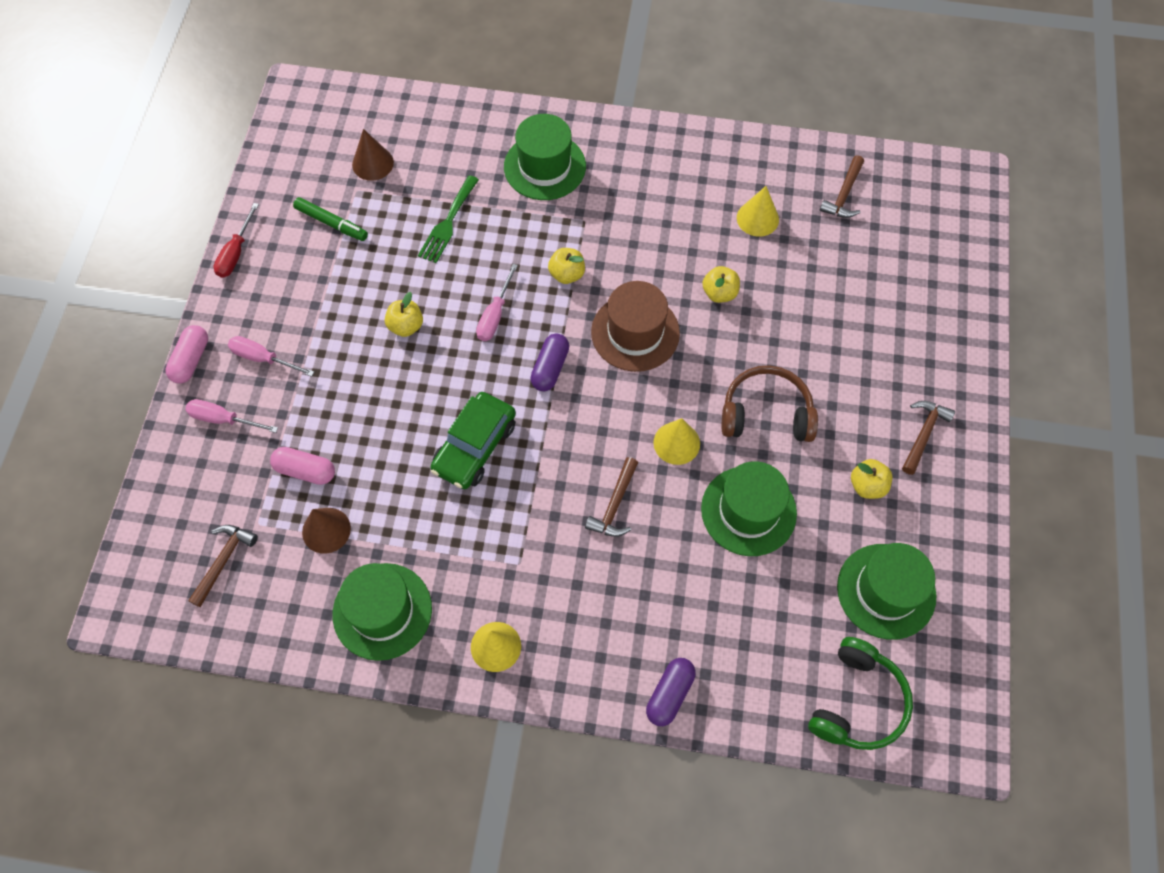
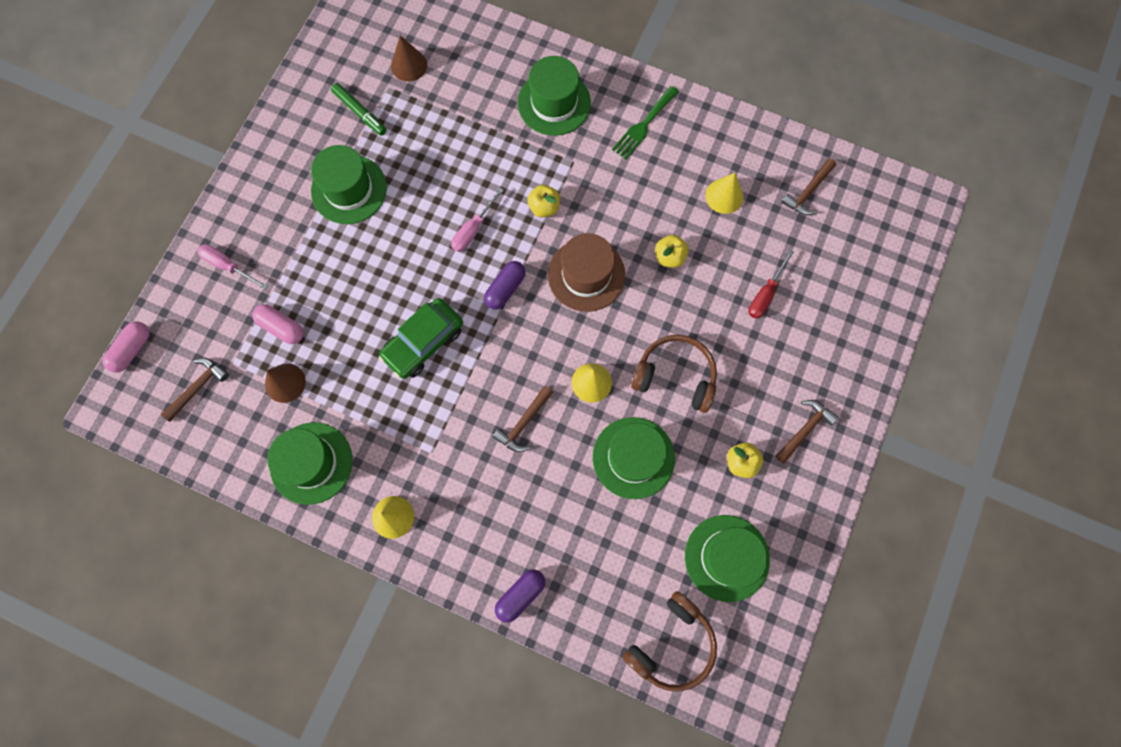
camera: 15 degrees right, 10 degrees up
pink capsule [165,325,208,384] -> pink capsule moved to [102,321,150,373]
red screwdriver [213,203,259,278] -> red screwdriver moved to [748,250,794,319]
pink screwdriver [228,336,314,377] -> none
yellow apple [385,292,423,337] -> none
green fork [418,175,479,263] -> green fork moved to [612,86,679,159]
green headphones [808,637,913,750] -> brown headphones [623,591,717,692]
none -> green hat [311,145,387,224]

